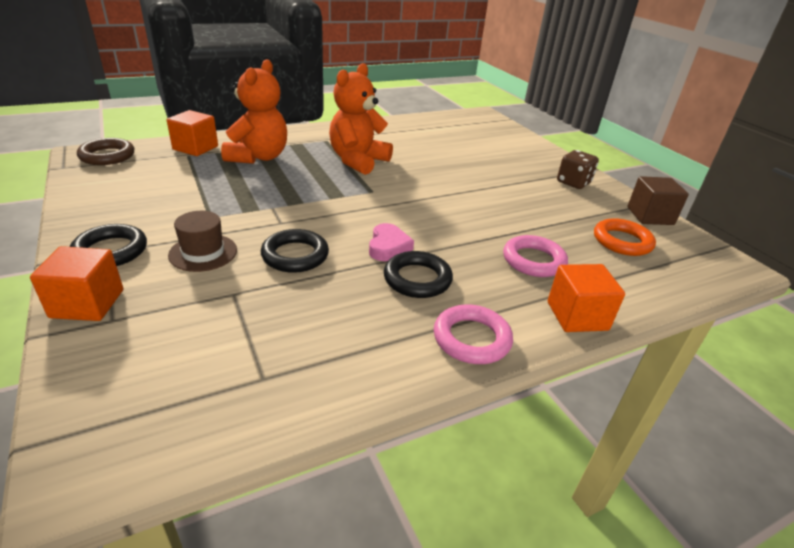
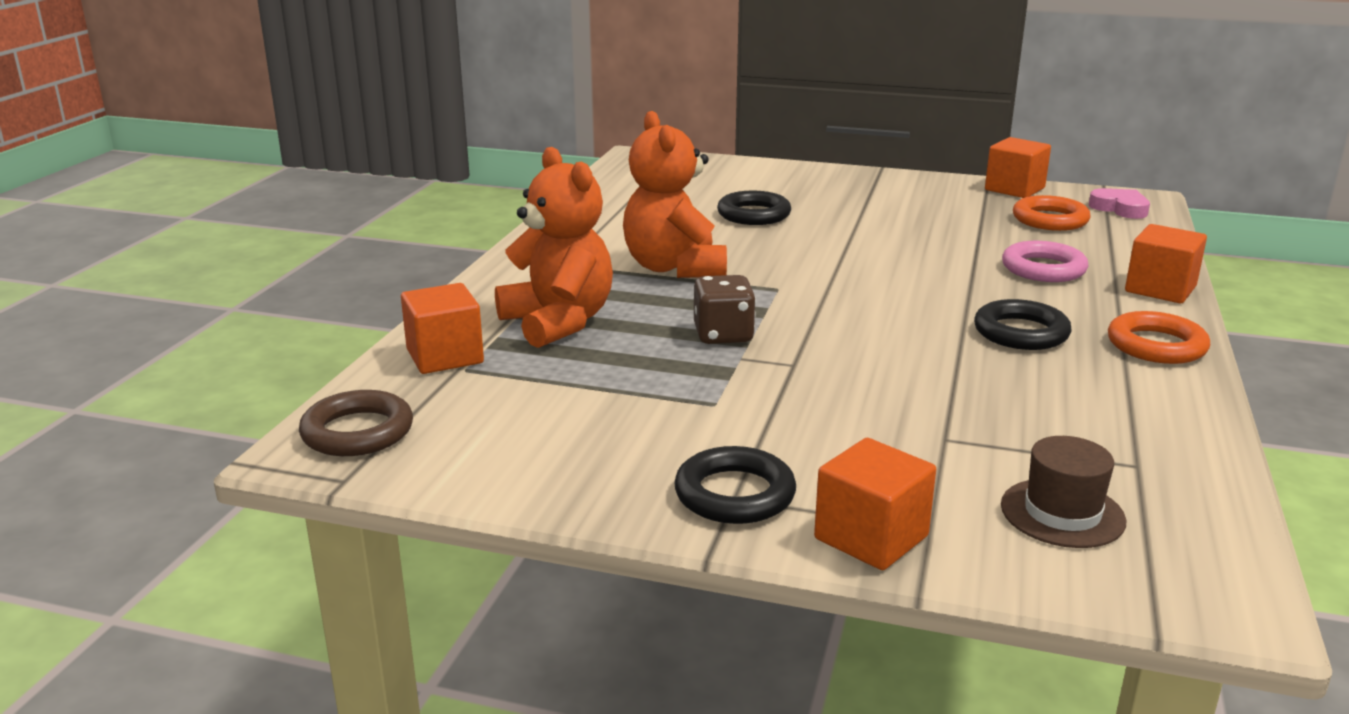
camera: 45 degrees left, 10 degrees down
brown hat [168,211,237,272] -> brown hat moved to [1001,436,1126,548]
black ring [261,229,329,273] -> black ring moved to [717,190,791,225]
pink heart [369,223,414,261] -> pink heart moved to [1089,188,1150,219]
pink ring [434,304,513,364] -> orange ring [1108,311,1210,364]
brown dice [557,150,599,189] -> brown dice moved to [694,275,756,344]
brown cube [627,176,689,225] -> orange cube [985,137,1051,198]

